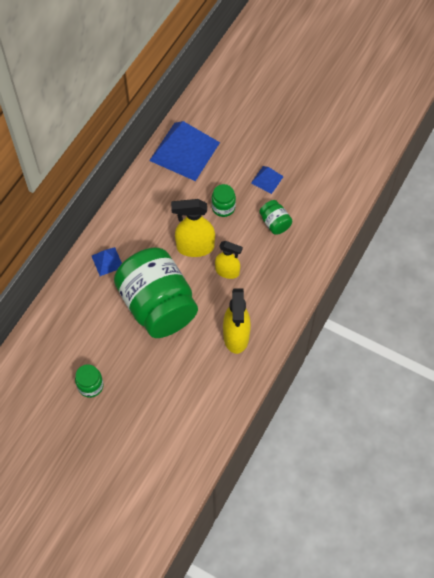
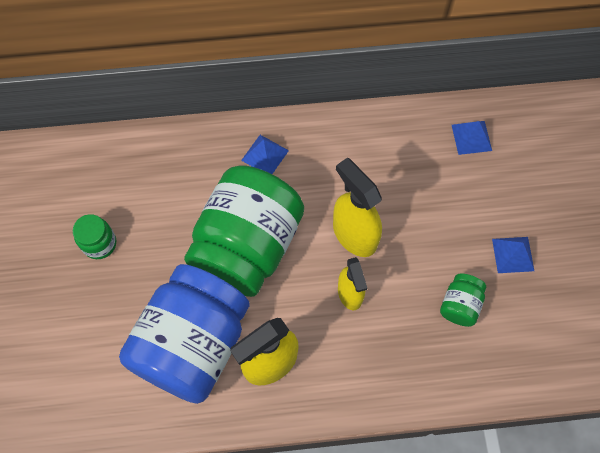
camera: 55 degrees right, 5 degrees up
blue pyramid [149,121,220,181] -> blue pyramid [452,121,492,155], size x0.45
green jar [212,184,236,217] -> none
none -> blue jar [119,264,250,404]

